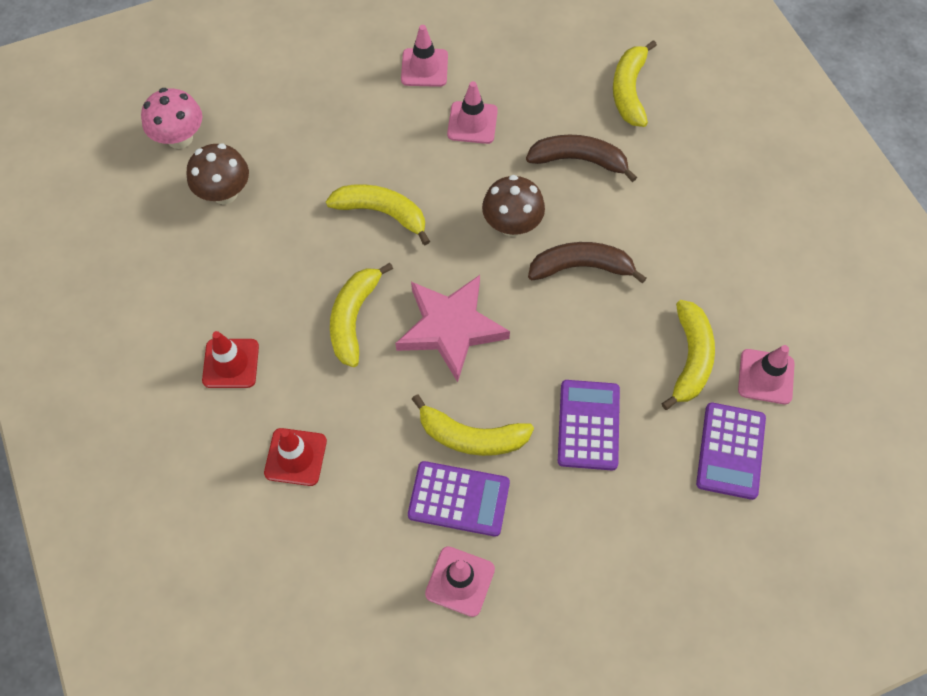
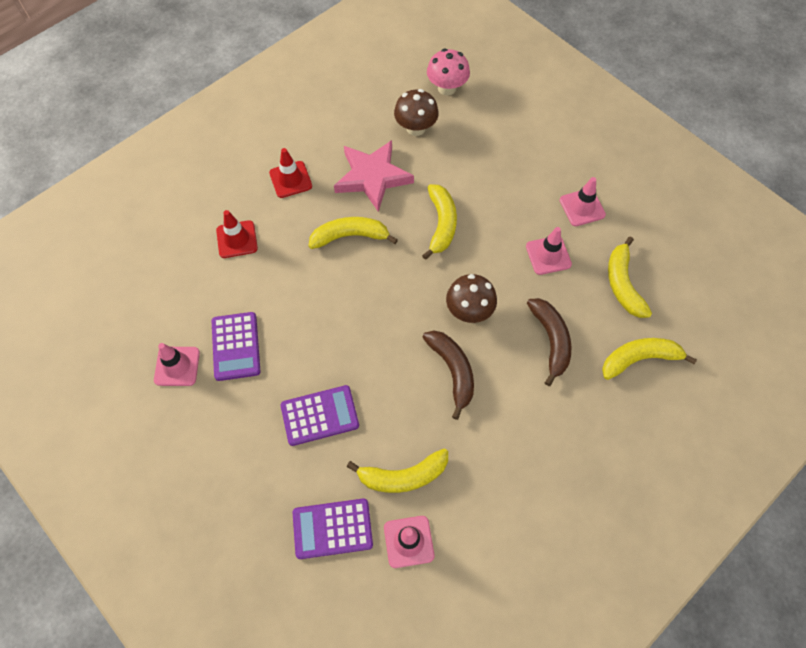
camera: 70 degrees right, 0 degrees up
pink star [395,275,510,382] -> pink star moved to [334,140,414,212]
yellow banana [412,394,534,456] -> yellow banana moved to [608,236,652,318]

